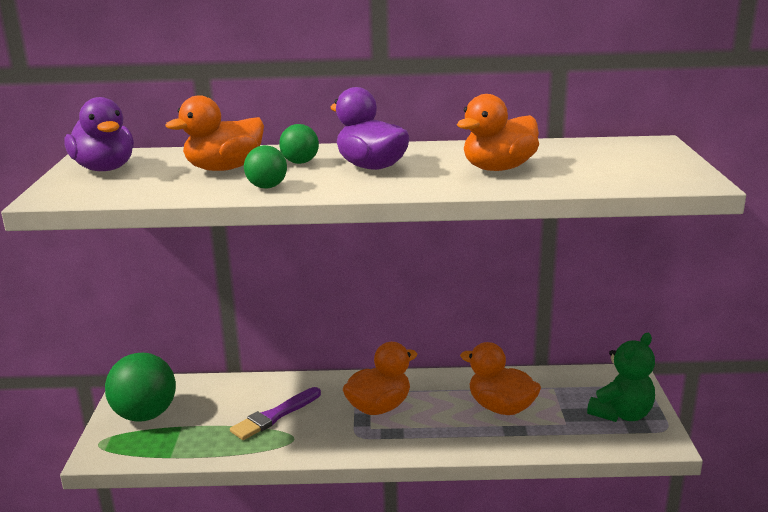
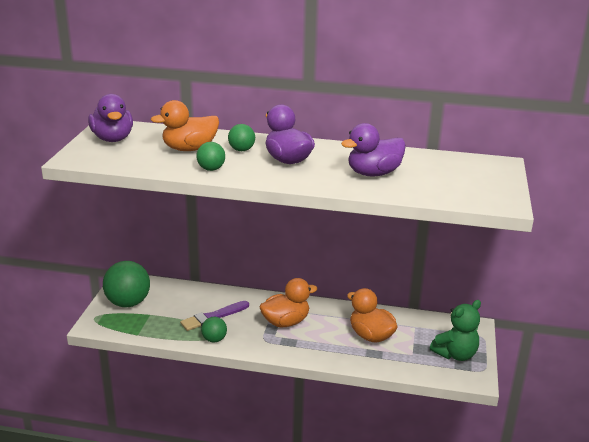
camera: 10 degrees right, 5 degrees up
orange duck [457,94,539,171] -> purple duck [341,123,406,176]
none -> green ball [201,317,227,342]

